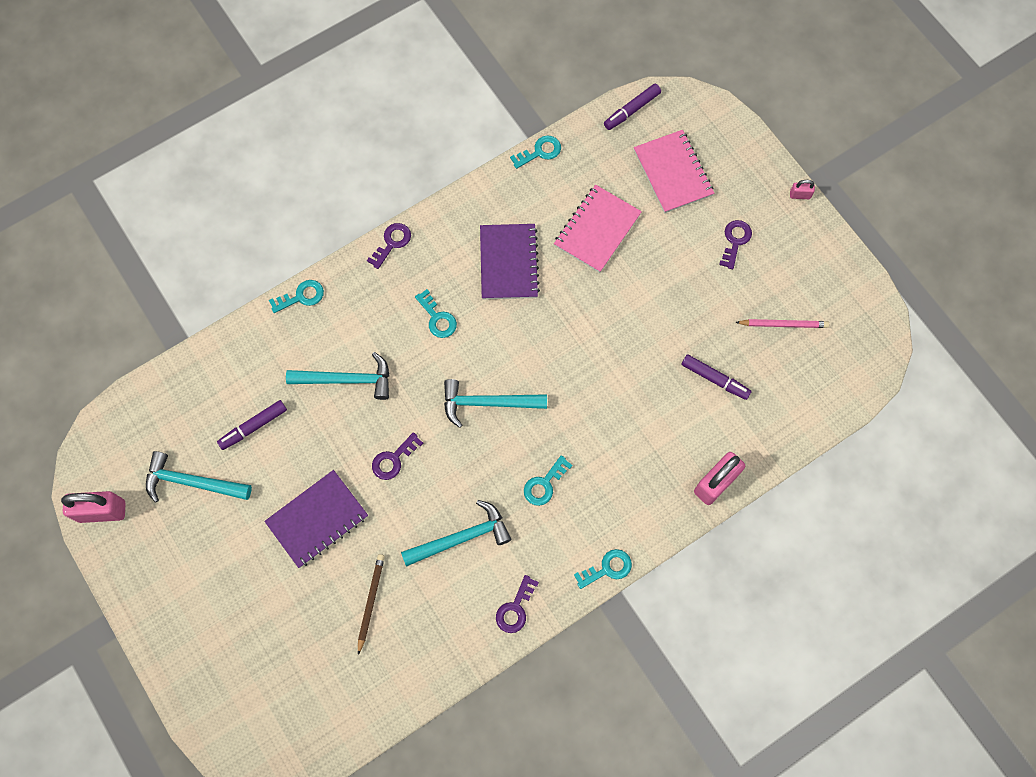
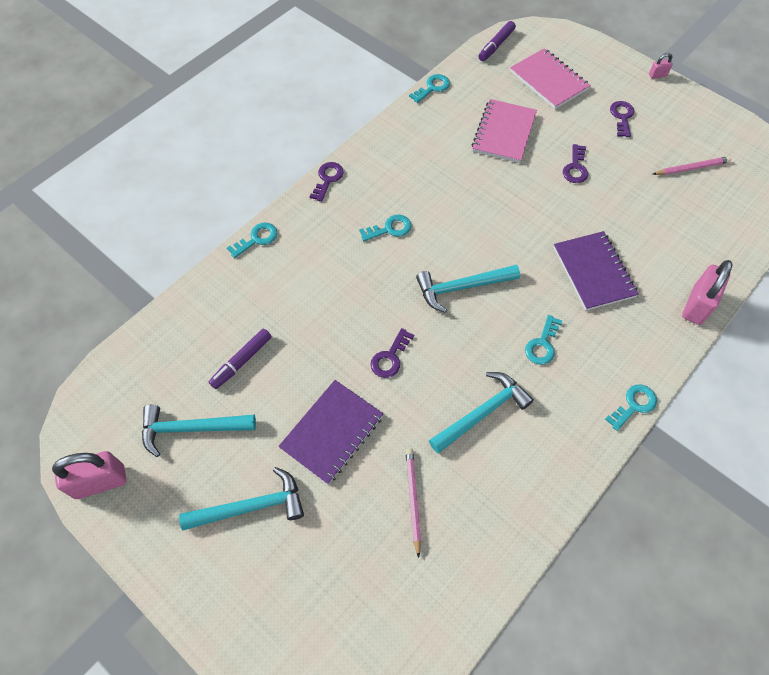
camera: 15 degrees left, 10 degrees down
turquoise hammer [286,352,389,400] -> turquoise hammer moved to [179,467,304,531]
brown pencil [358,554,385,655] -> pink pencil [406,448,421,558]
turquoise key [415,289,457,338] -> turquoise key turned 60 degrees counterclockwise [359,214,412,241]
purple notebook [480,224,540,300] -> purple notebook moved to [554,231,639,311]
purple key [496,575,539,633] -> purple key moved to [563,144,588,183]
purple marker [681,354,752,400] -> none

